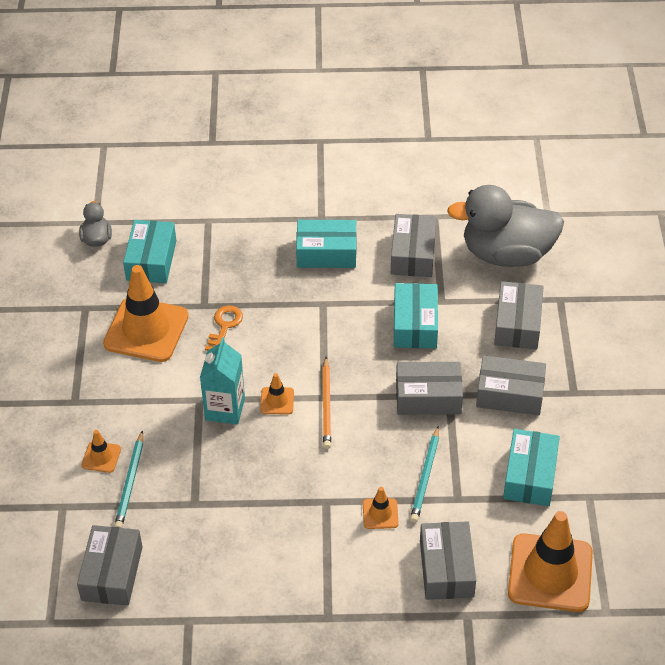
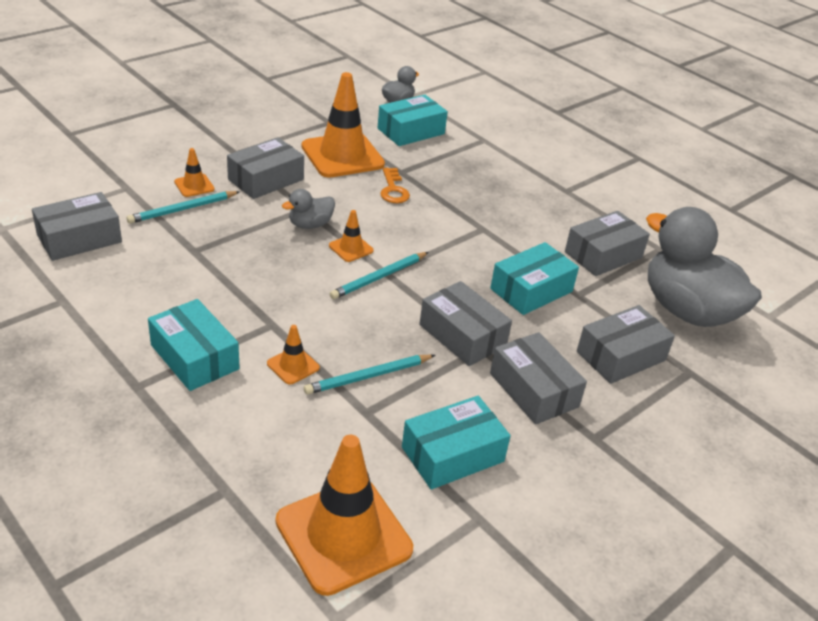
camera: 45 degrees right, 10 degrees down
turquoise carton [200,337,245,425] -> grey duck [282,189,335,229]
orange key [205,306,243,351] -> orange key turned 105 degrees clockwise [380,168,410,203]
turquoise box [296,220,357,268] -> turquoise box moved to [148,299,239,391]
orange pencil [323,357,331,449] -> turquoise pencil [330,252,429,299]
grey box [420,521,476,600] -> grey box moved to [227,137,304,199]

